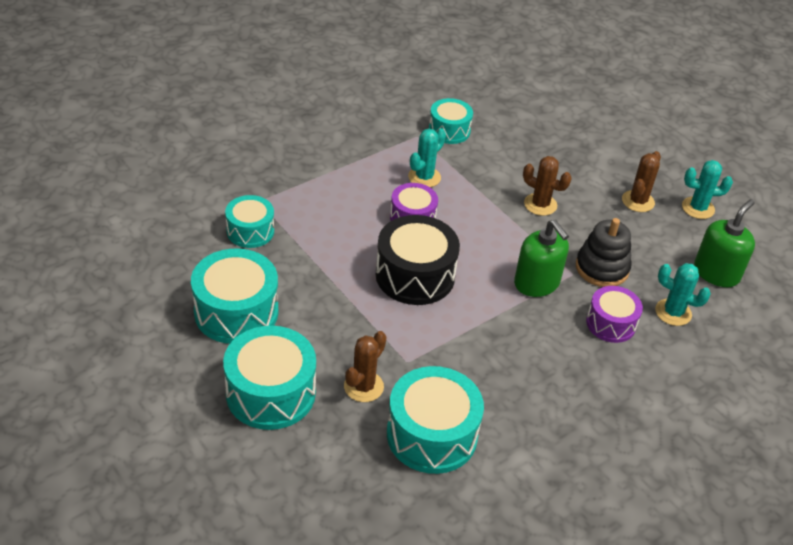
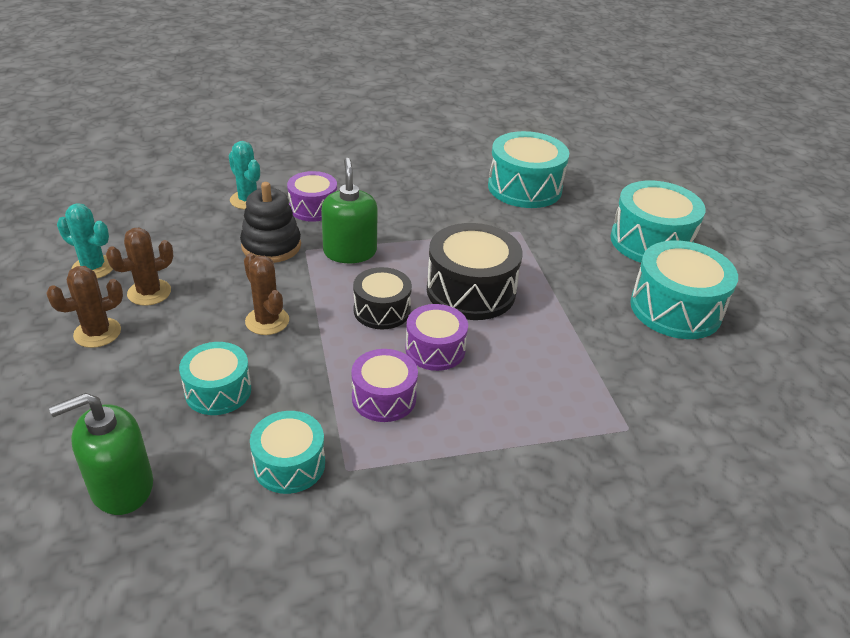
camera: 155 degrees left, 5 degrees down
turquoise drum [225,195,274,248] -> turquoise drum moved to [179,342,251,415]
brown cactus [344,331,386,402] -> brown cactus moved to [46,266,123,348]
turquoise cactus [408,128,446,187] -> purple drum [351,349,418,422]
green soap dispenser [694,199,755,287] -> green soap dispenser moved to [49,393,153,515]
none -> black drum [353,267,412,330]

